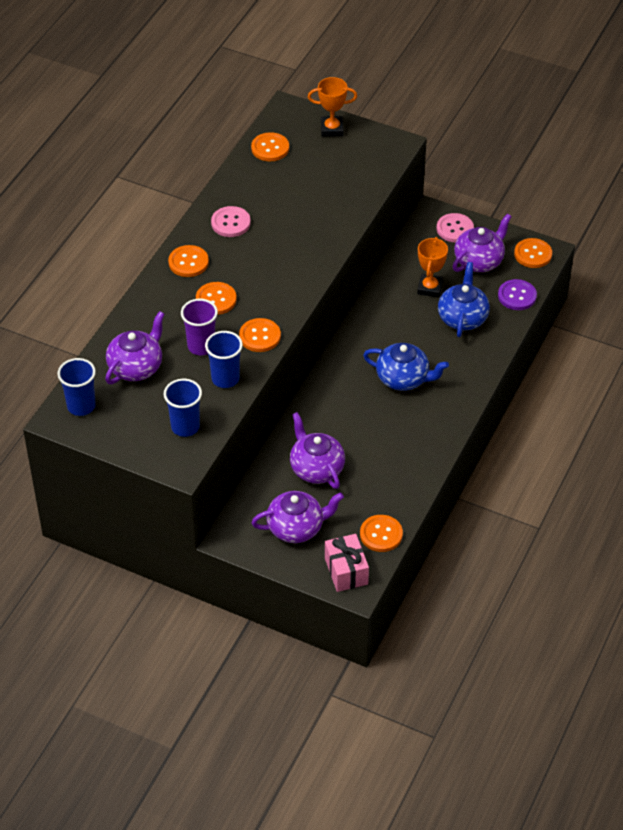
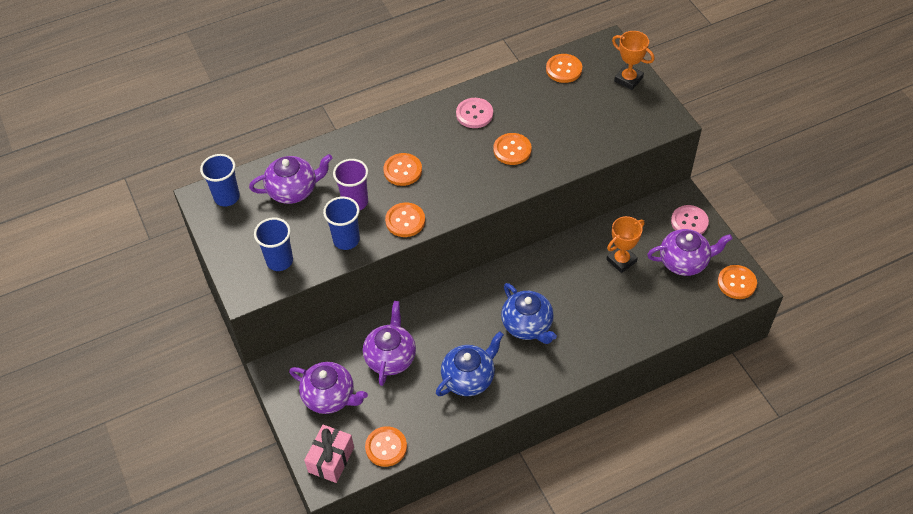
camera: 40 degrees right, 5 degrees up
orange button [168,245,209,277] -> orange button moved to [493,133,532,165]
blue teapot [438,262,490,337] -> blue teapot moved to [436,331,504,396]
purple button [498,279,537,310] -> none

